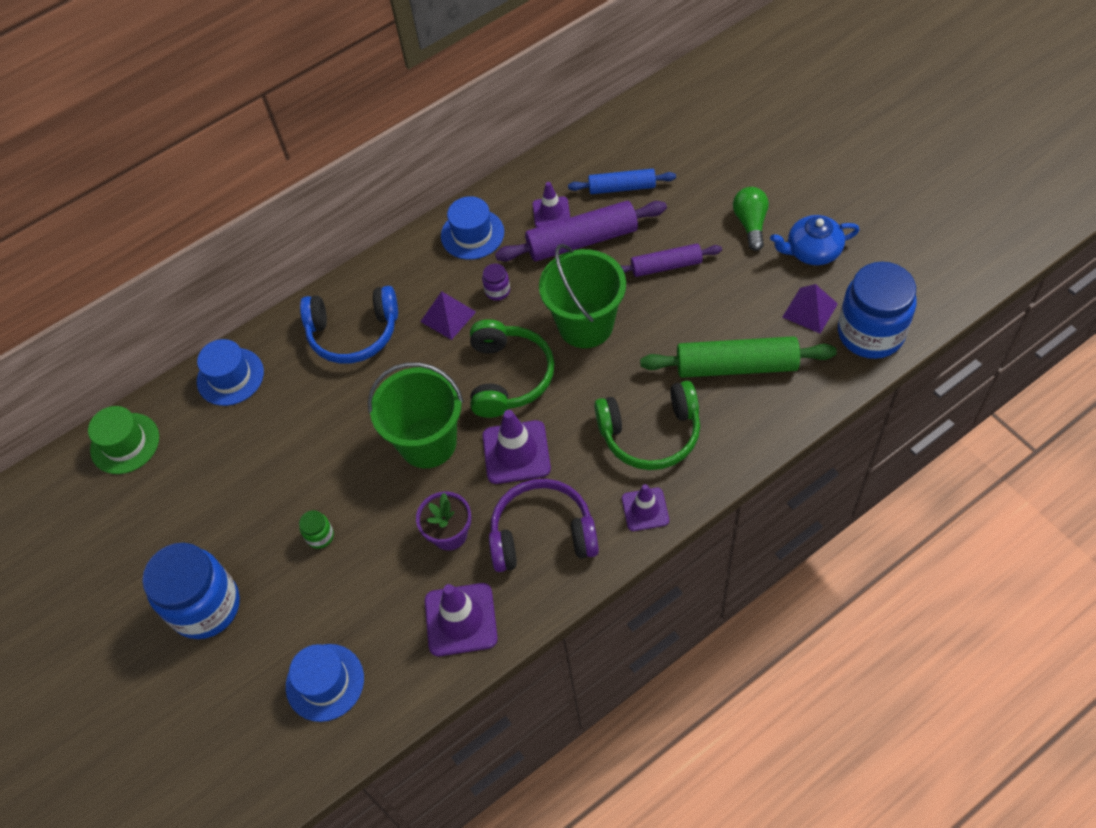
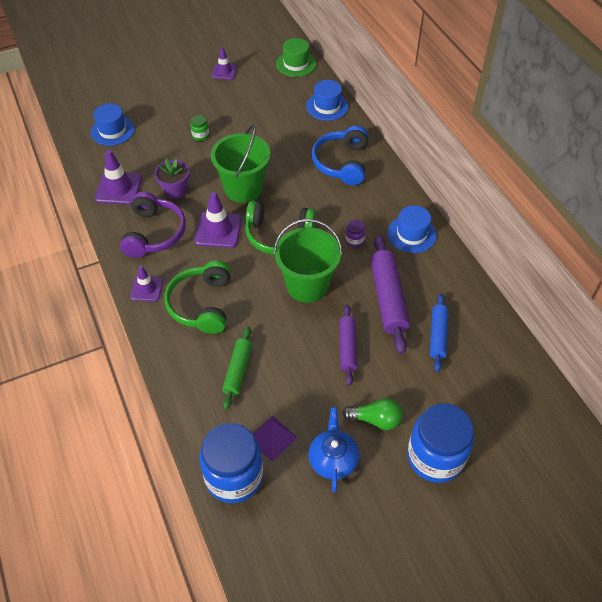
camera: 95 degrees right, 5 degrees down
blue jar [142,543,240,639] -> blue jar moved to [407,403,474,483]
purple pyramid [420,291,476,340] -> none
purple traffic cone [533,182,570,227] -> purple traffic cone moved to [212,47,237,80]
green rolling pin [640,336,837,378] -> green rolling pin [222,327,252,410], size x0.62

